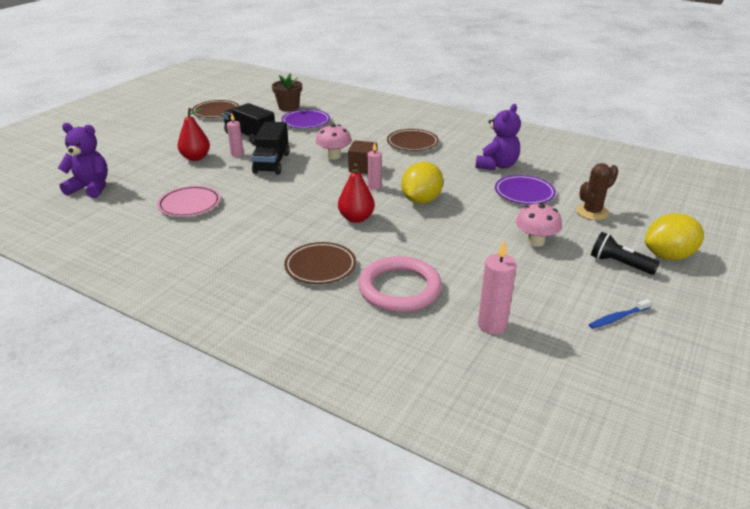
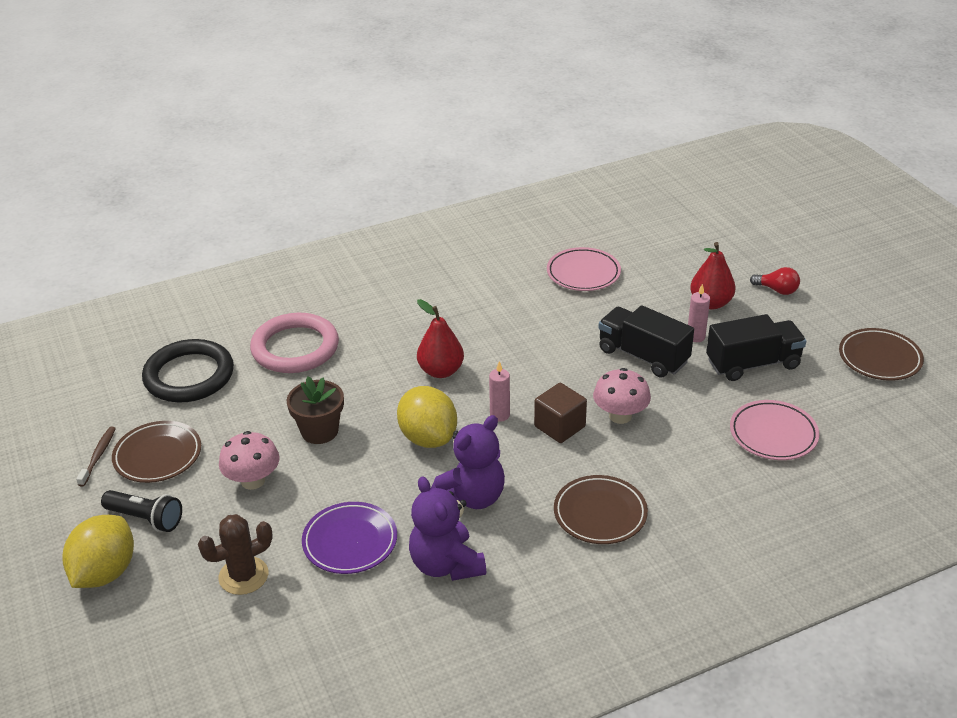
camera: 125 degrees right, 5 degrees up
purple teddy bear [58,123,108,198] -> purple teddy bear moved to [431,415,505,509]
brown flower pot [272,73,302,112] -> brown flower pot moved to [287,376,344,444]
purple plate [281,109,330,129] -> pink plate [730,400,819,460]
brown plate [284,242,356,284] -> brown plate moved to [112,421,201,483]
pink candle [478,240,517,334] -> black ring [142,339,234,402]
brown cactus [576,163,618,220] -> brown cactus turned 60 degrees clockwise [198,514,273,595]
blue toothbrush [589,299,651,329] -> brown toothbrush [76,427,116,487]
black flashlight [591,232,660,275] -> black flashlight turned 45 degrees clockwise [101,490,182,532]
none -> red light bulb [750,267,800,295]

